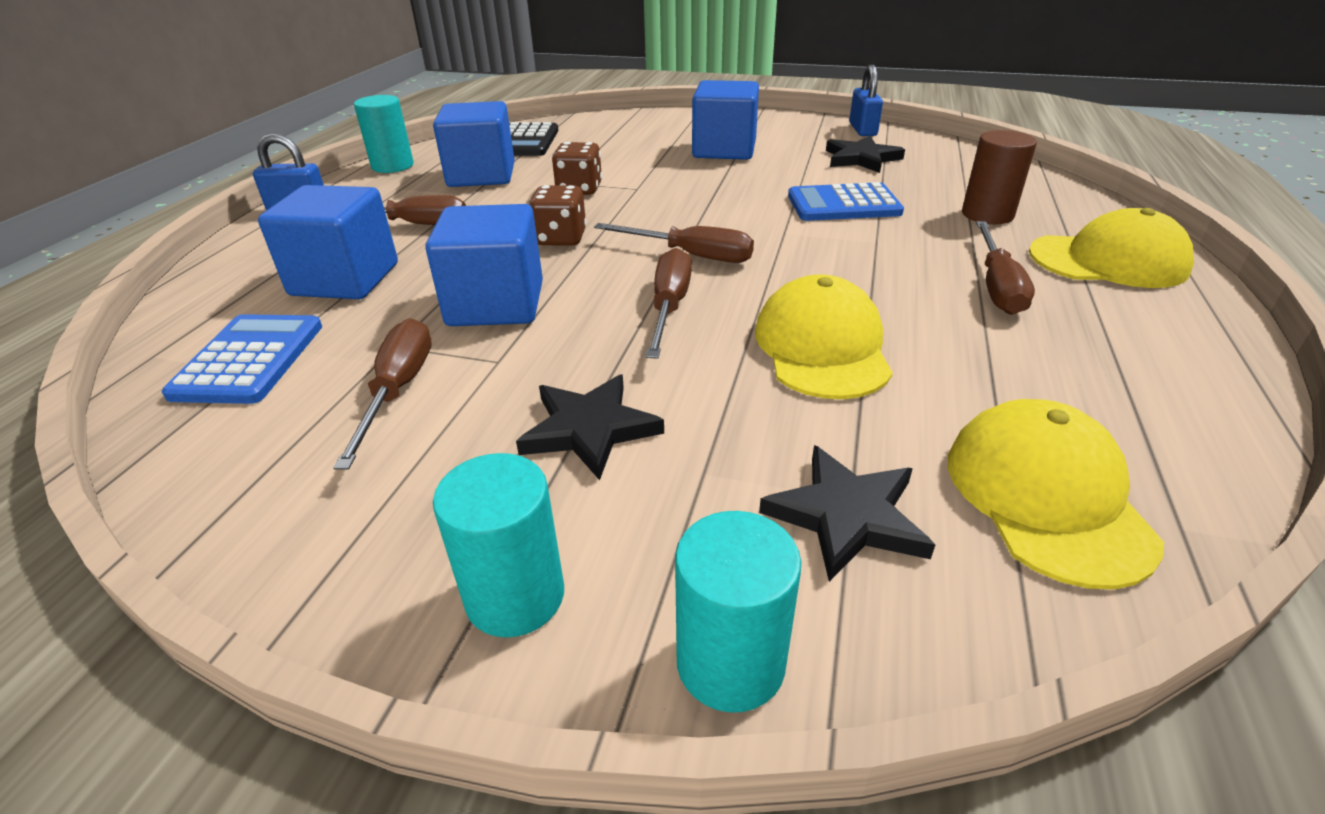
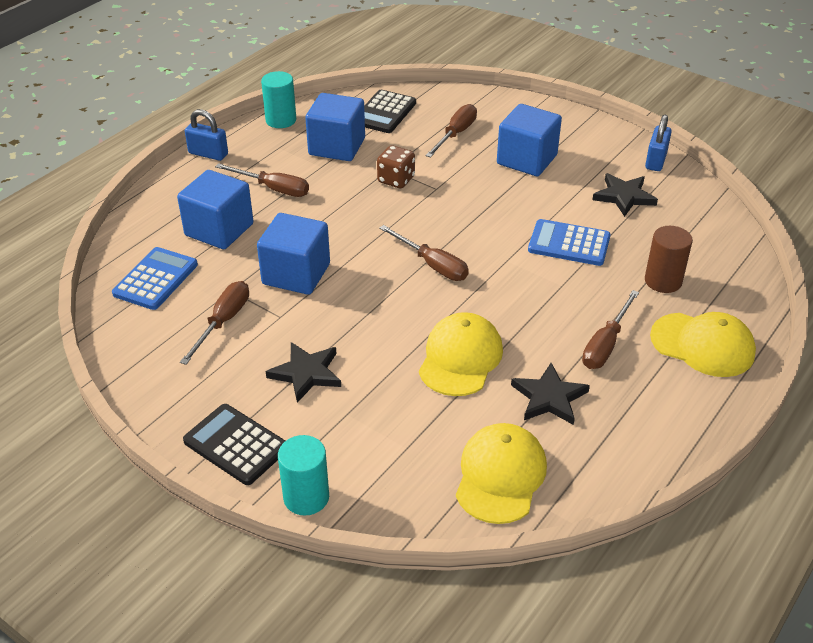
camera: 20 degrees right, 5 degrees up
turquoise cylinder [433,453,564,638] -> black calculator [183,404,285,485]
brown dice [529,185,586,246] -> none
brown screwdriver [646,248,692,359] -> brown screwdriver moved to [426,104,477,157]
black star [759,445,935,582] -> black star moved to [511,363,590,425]

